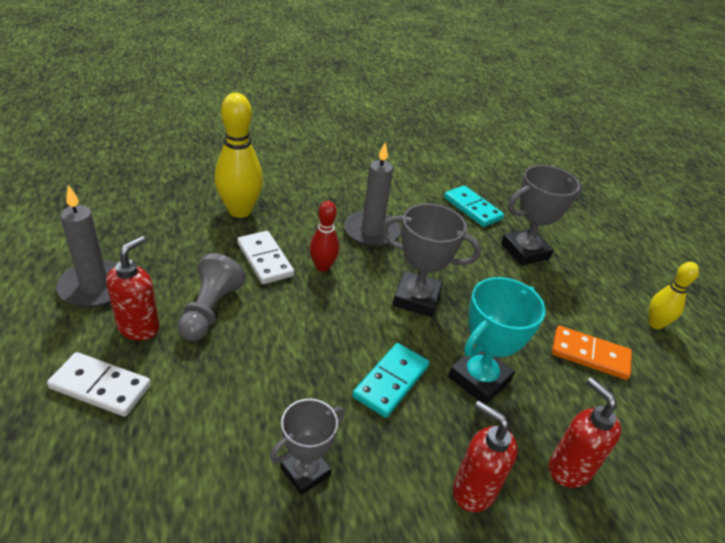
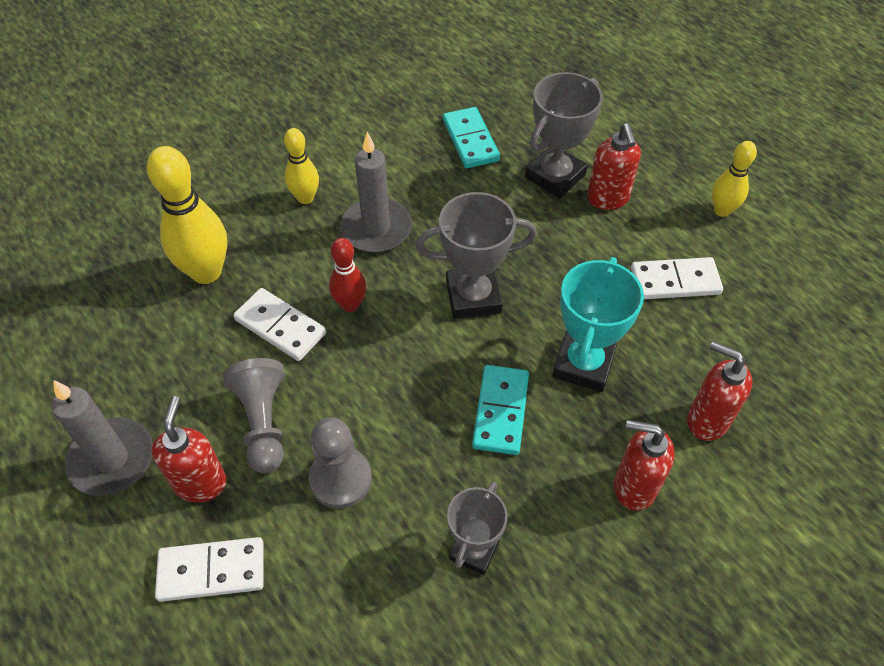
camera: 20 degrees left, 15 degrees up
turquoise domino [444,186,504,227] -> turquoise domino turned 45 degrees clockwise [443,107,500,168]
orange domino [552,326,632,380] -> white domino [631,257,723,299]
none -> yellow bowling pin [284,128,319,204]
none -> grey pawn [309,417,372,509]
none -> red soap dispenser [587,123,641,210]

